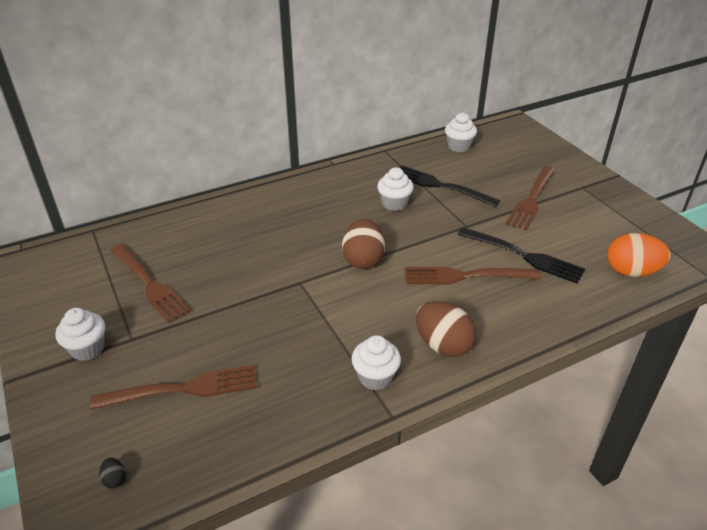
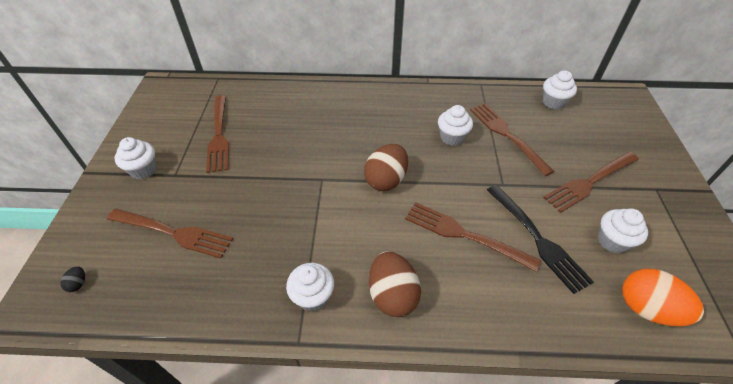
camera: 30 degrees right, 10 degrees up
black fork [400,165,500,207] -> brown fork [470,103,555,176]
none -> white cupcake [598,208,648,253]

